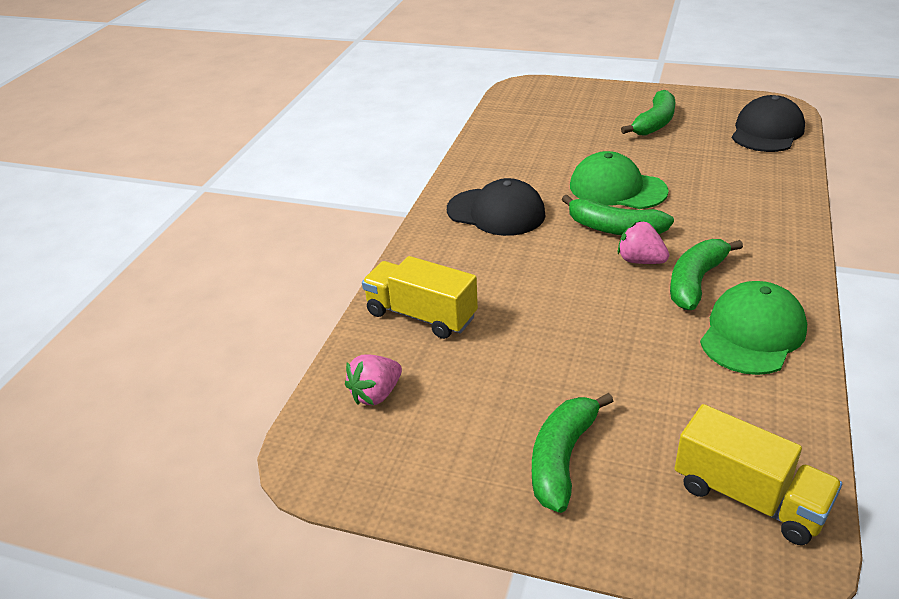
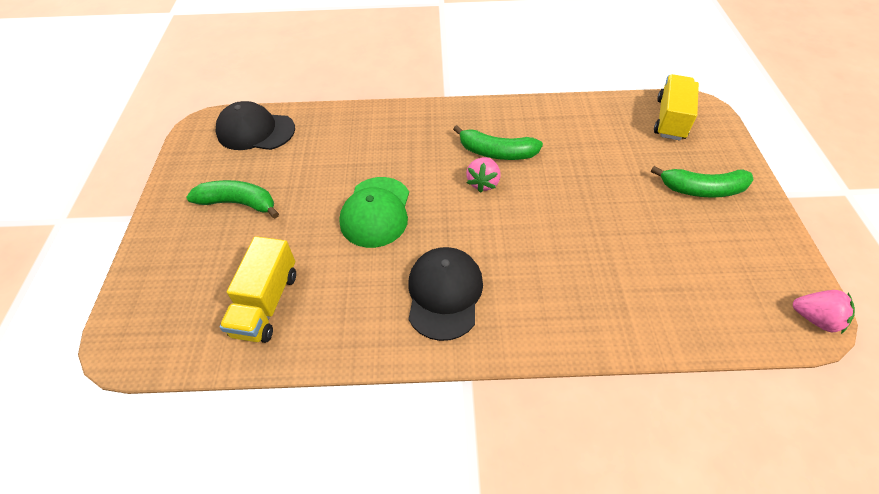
camera: 110 degrees left, 15 degrees up
pink strawberry [345,354,402,405] -> pink strawberry moved to [793,290,855,334]
yellow truck [362,256,478,339] -> yellow truck moved to [219,236,296,343]
green banana [562,195,674,235] -> none
green cap [700,281,807,375] -> none

